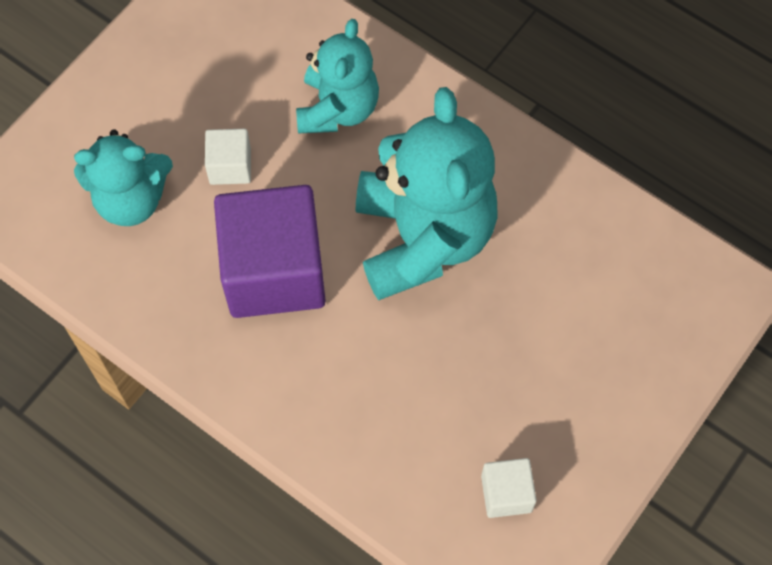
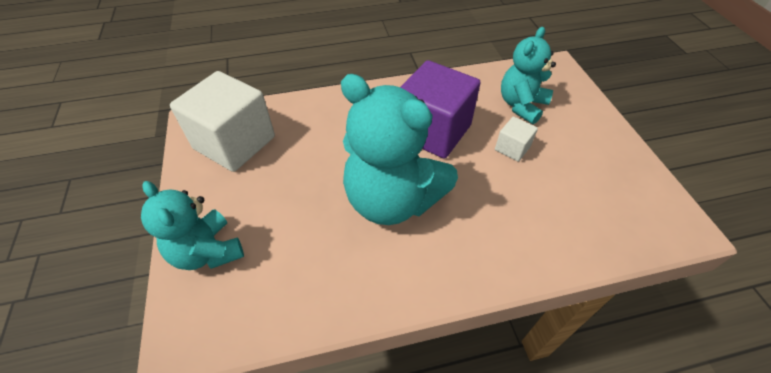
camera: 130 degrees right, 15 degrees down
turquoise teddy bear [296,19,379,133] -> turquoise teddy bear moved to [141,181,244,270]
white cube [481,458,537,518] -> white cube [170,71,275,172], size x2.21

